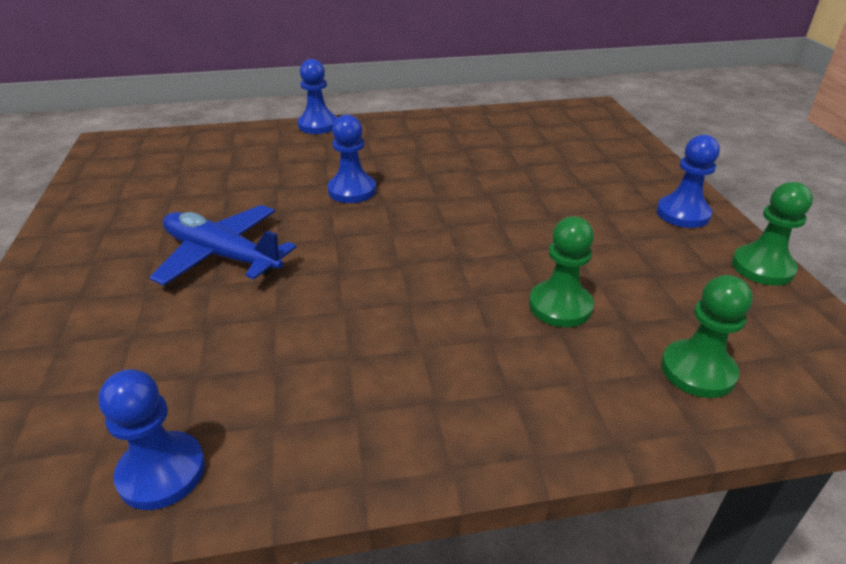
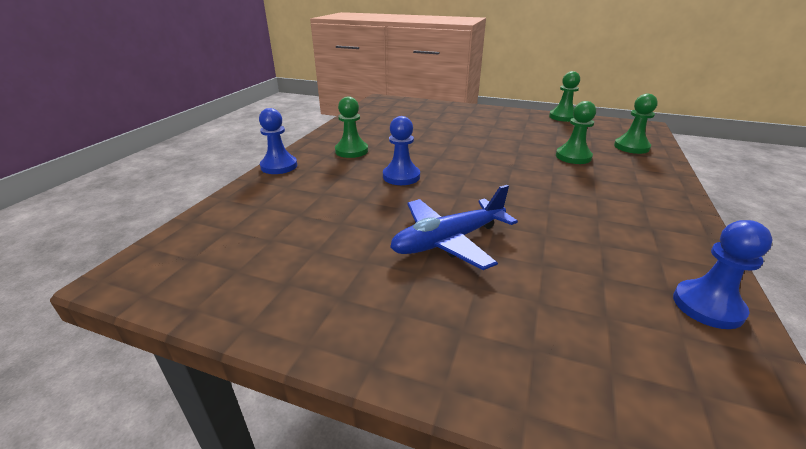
camera: 60 degrees left, 5 degrees down
blue pawn [656,135,720,228] -> none
none -> green pawn [335,96,368,158]

